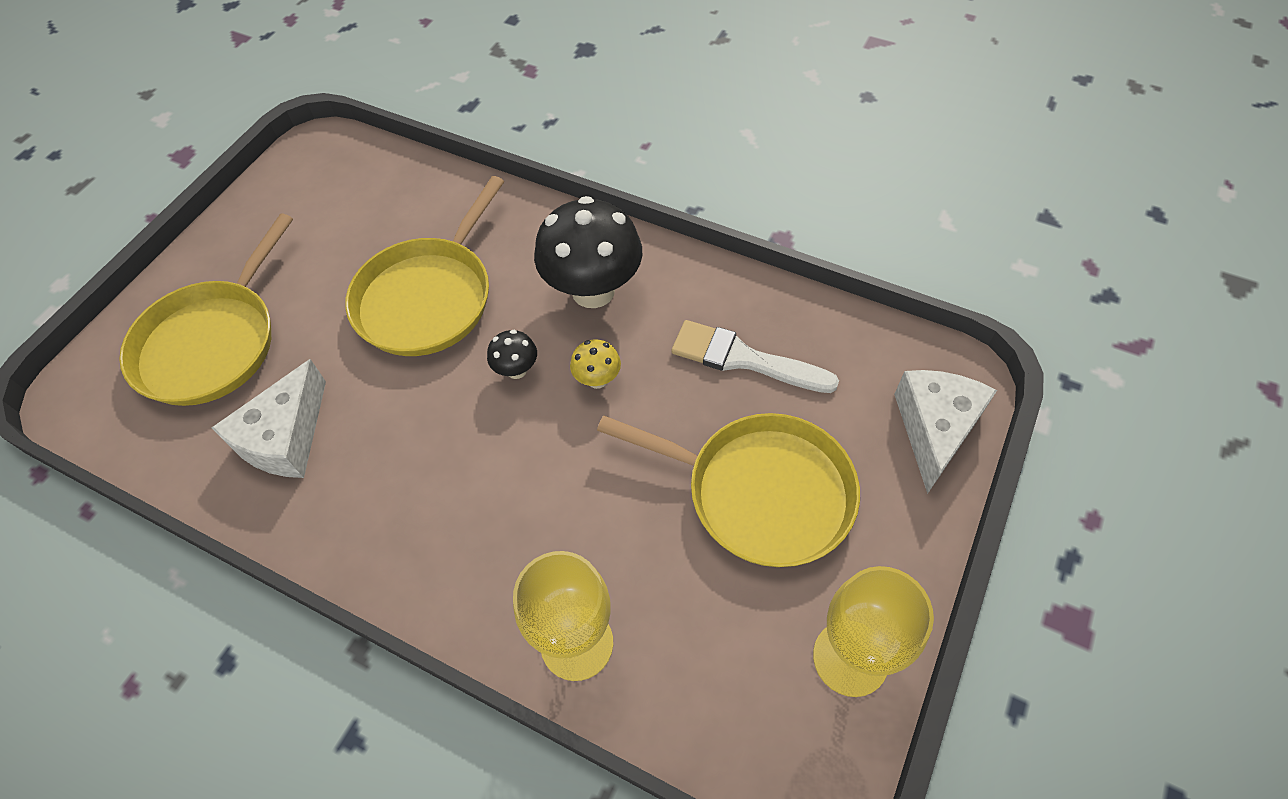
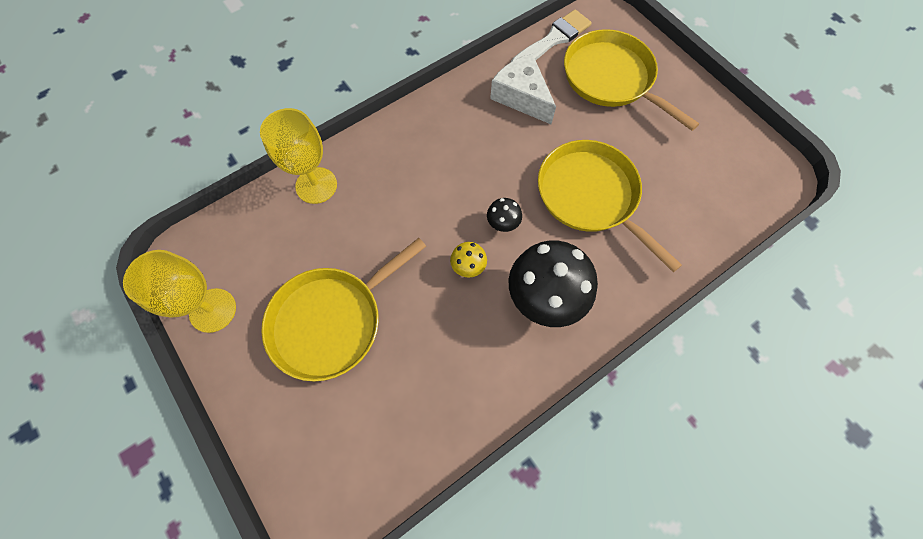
camera: 115 degrees right, 10 degrees up
white brush [672,320,839,393] -> white brush moved to [511,10,592,62]
white cheese [894,370,997,494] -> none

